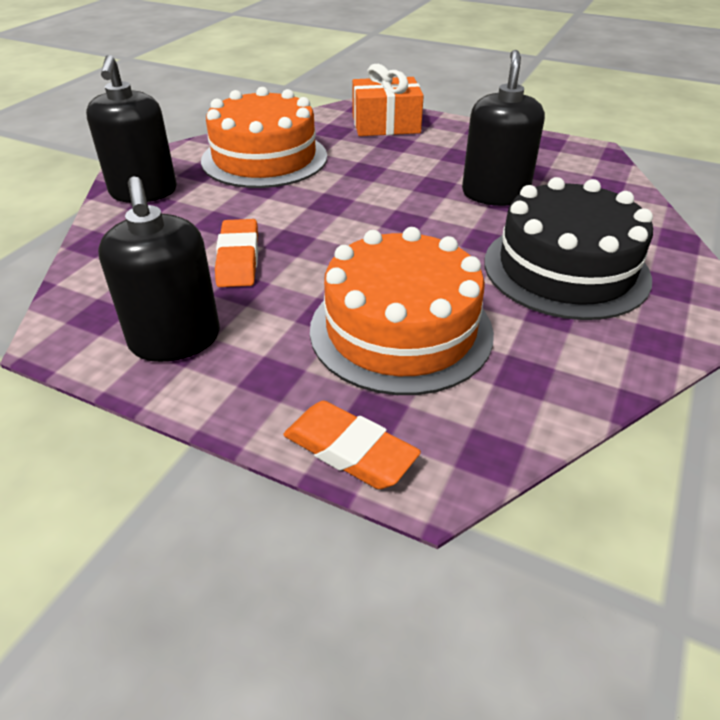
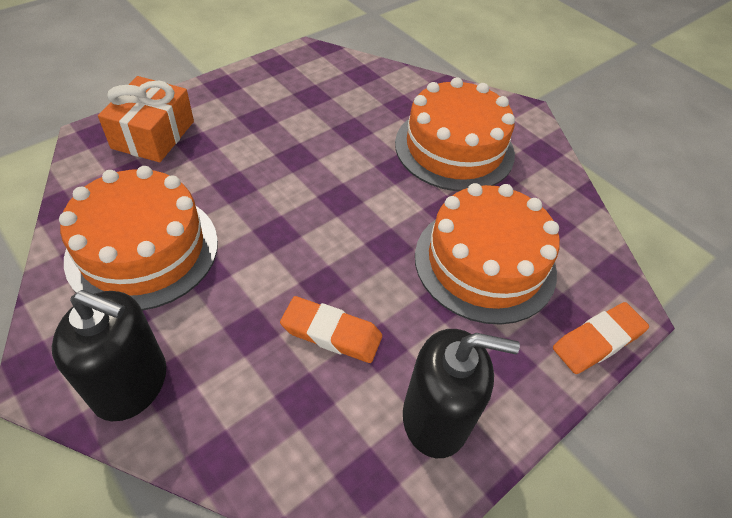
camera: 70 degrees left, 10 degrees up
black soap dispenser [462,50,545,206] -> none
black cake [484,177,653,320] -> orange cake [395,77,515,191]

